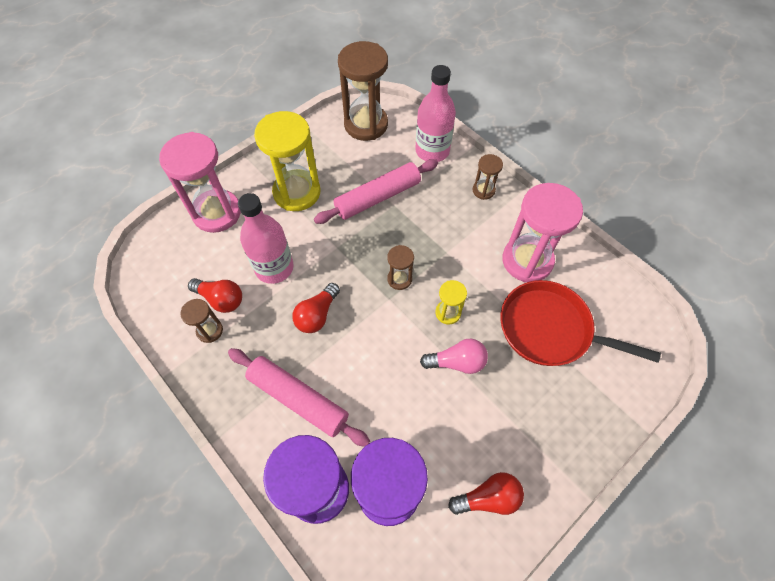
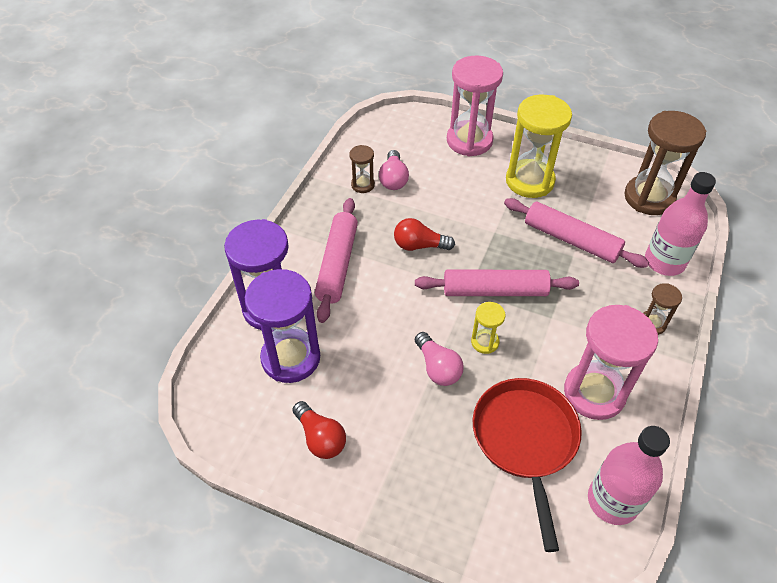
camera: 65 degrees right, 10 degrees down
red light bulb [188,278,242,313] -> pink light bulb [379,150,409,190]
pink bottle [238,193,294,284] -> pink bottle moved to [588,426,670,525]
brown hourglass [387,245,414,290] -> pink rolling pin [415,270,579,296]

